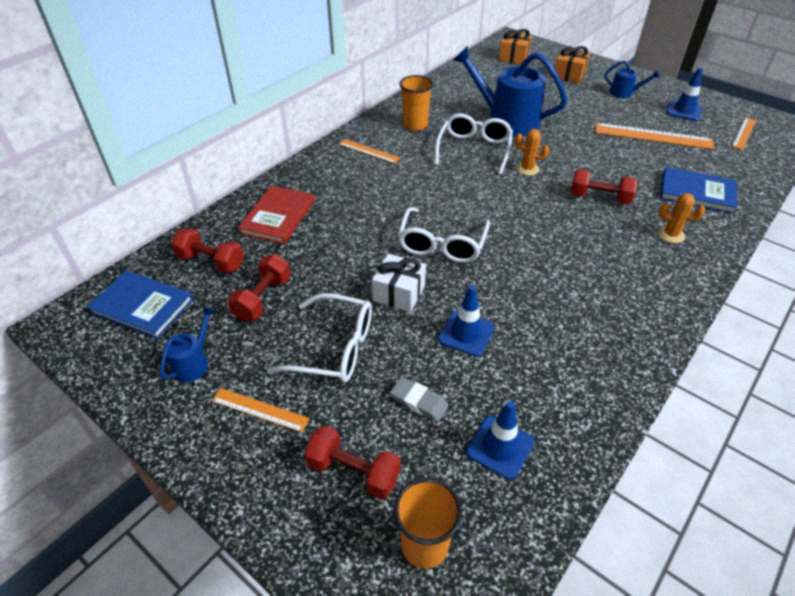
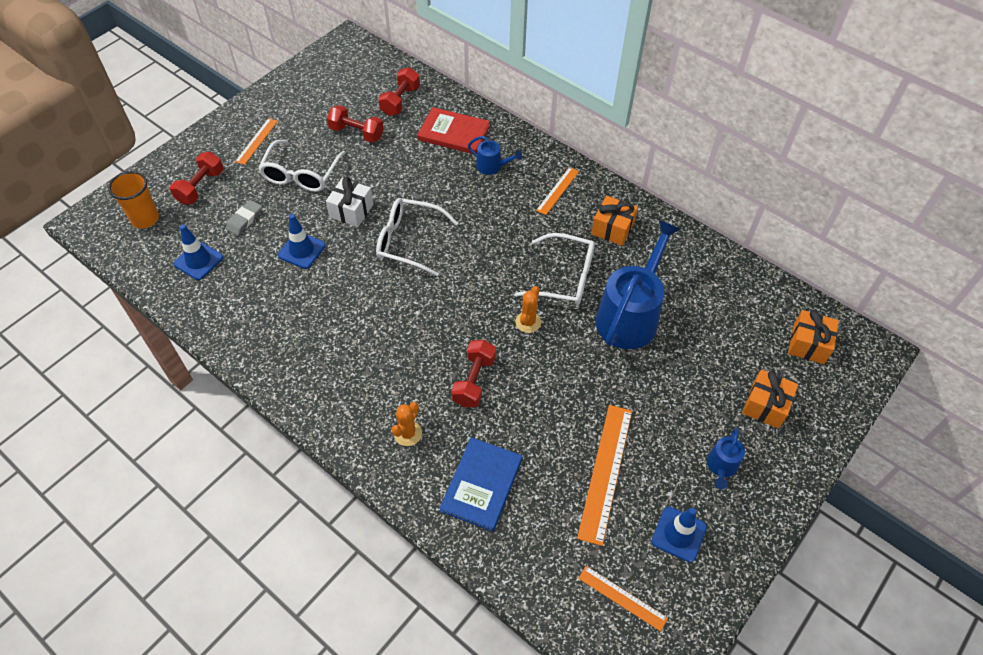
camera: 90 degrees right, 10 degrees up
blue book [87,270,194,339] -> none
blue watering can [160,307,215,382] -> blue watering can moved to [468,136,522,175]
orange cup [400,75,433,131] -> orange gift [591,196,638,246]

